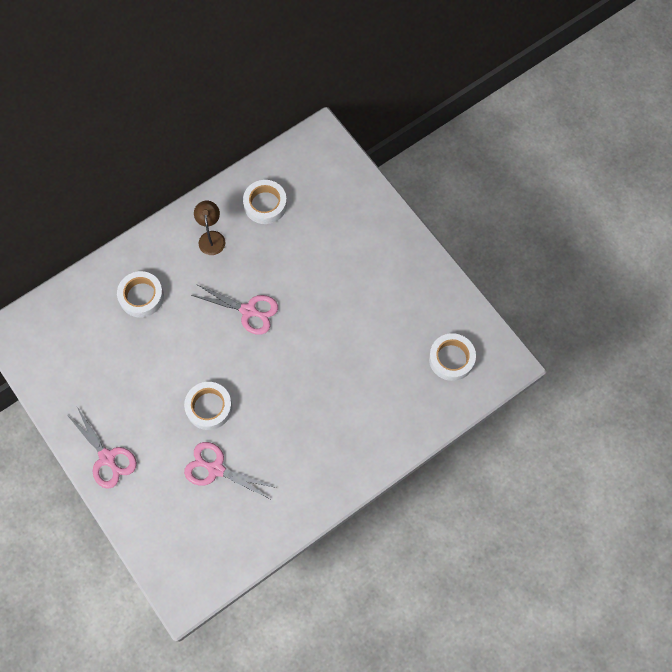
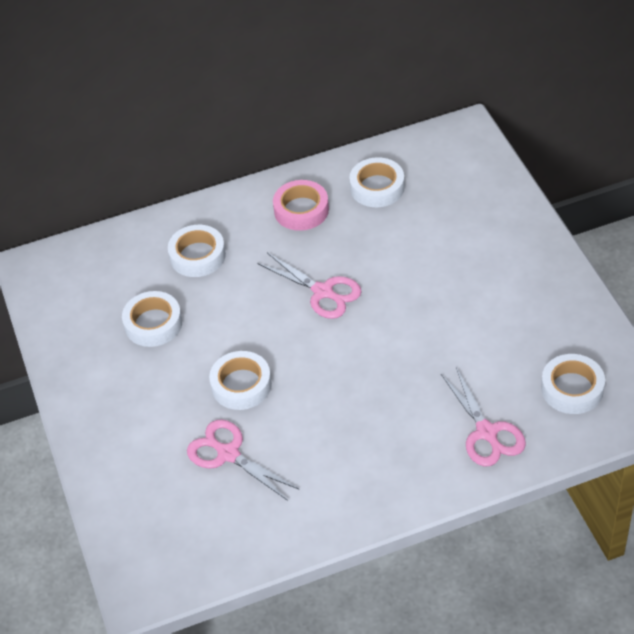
camera: 20 degrees right, 20 degrees down
pink scissors [67,407,137,489] -> pink scissors moved to [441,367,526,467]
brown lamp [194,201,225,255] -> pink tape [273,180,329,231]
none -> white tape [122,291,182,347]

